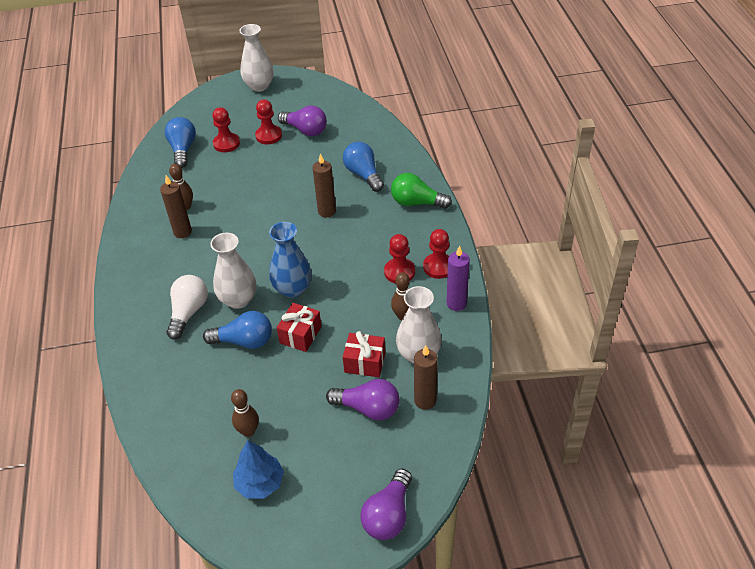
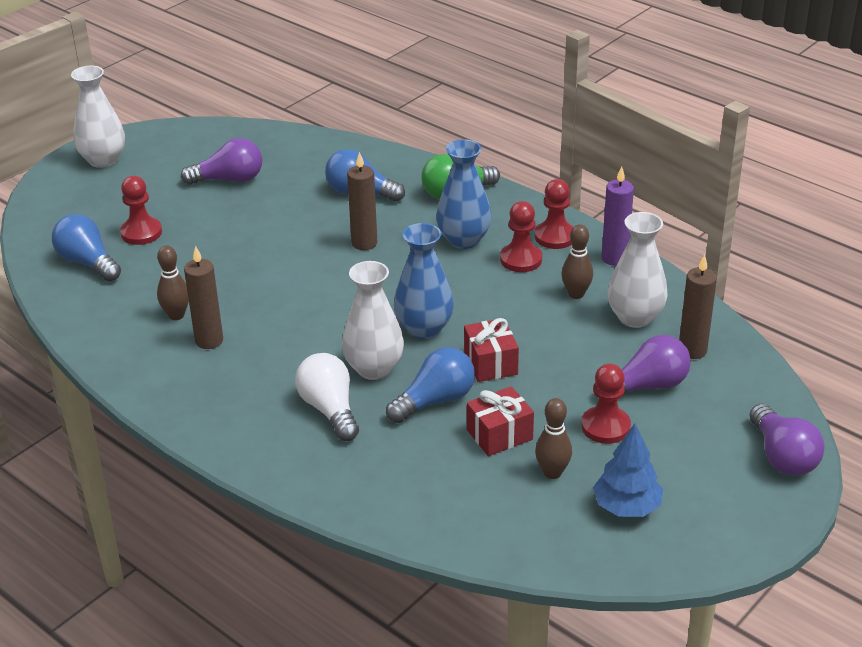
camera: 40 degrees left, 10 degrees down
red pawn [255,99,282,144] -> red pawn moved to [581,363,631,444]
red gift [343,331,385,377] -> red gift moved to [467,386,534,456]
none -> blue vase [436,139,492,249]

